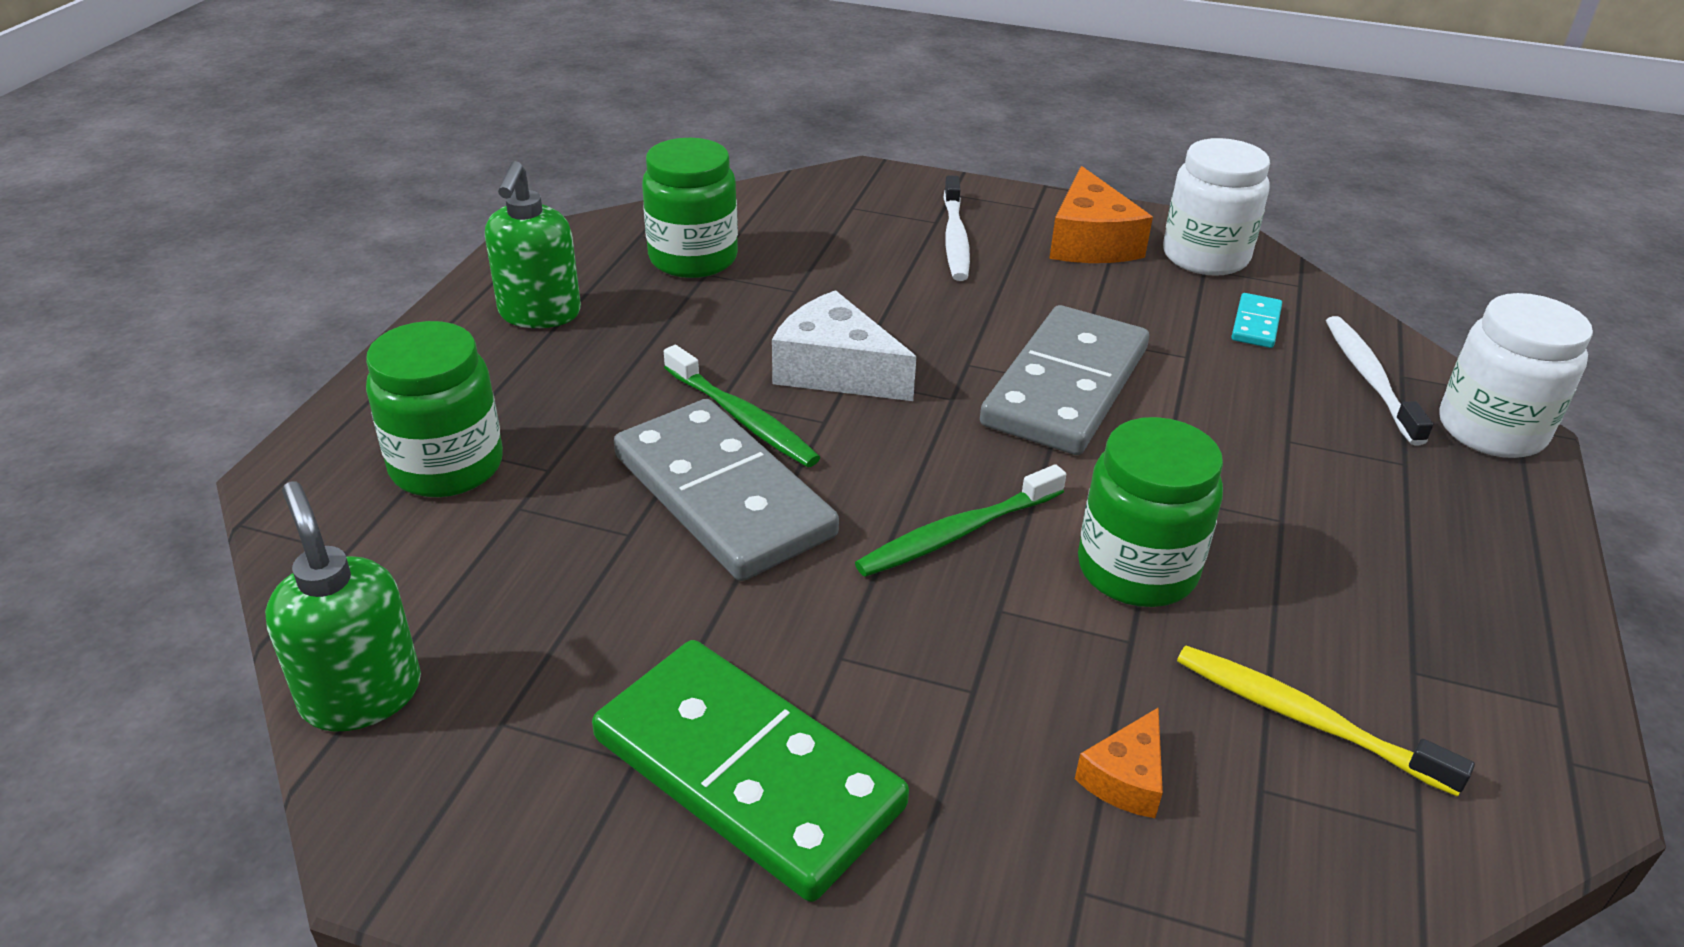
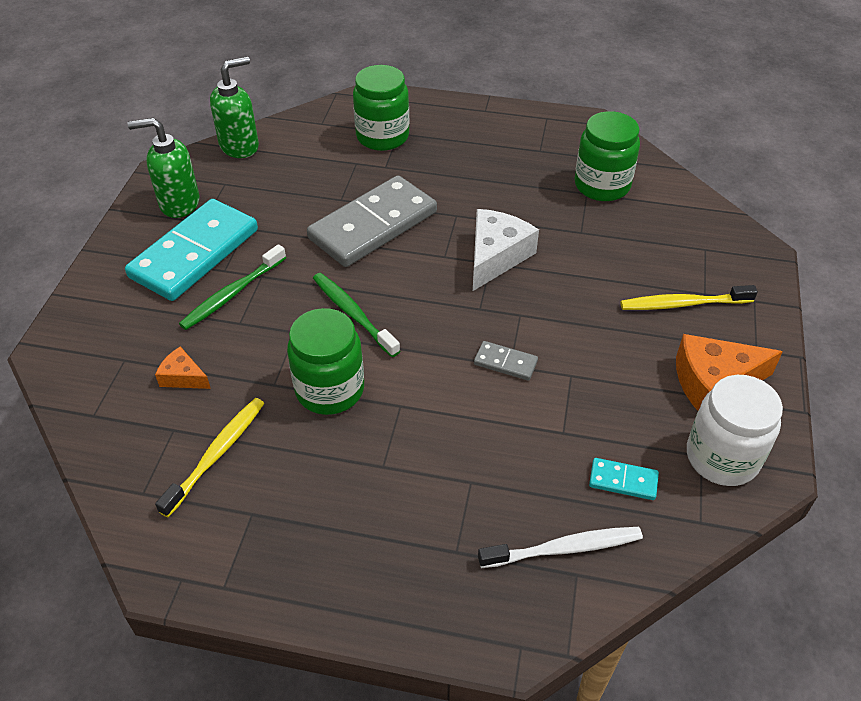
camera: 85 degrees right, 10 degrees up
green soap dispenser [485,161,581,328] -> green soap dispenser moved to [128,118,199,218]
green domino [592,640,909,902] -> turquoise domino [125,199,258,301]
green toothbrush [664,345,820,467] -> green toothbrush moved to [179,244,286,330]
white toothbrush [943,175,970,281] -> yellow toothbrush [621,285,758,310]
grey domino [980,305,1149,455] -> grey domino [474,341,538,381], size x0.42
white jar [1439,293,1593,458] -> none

